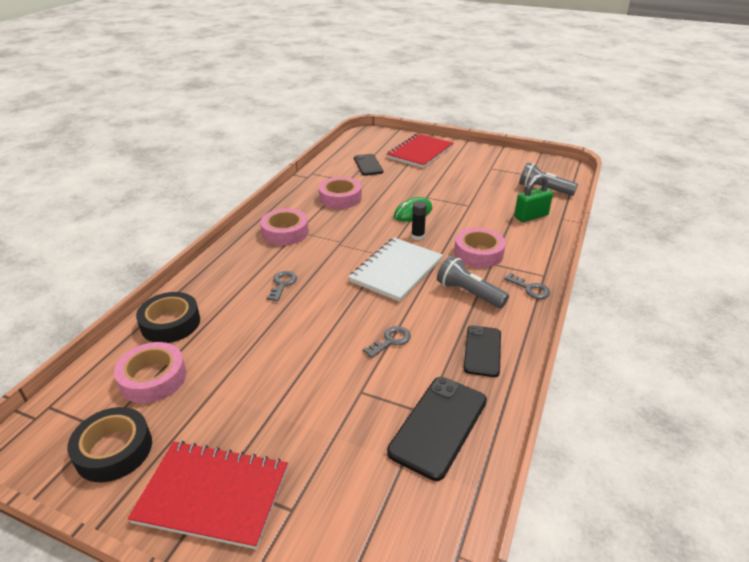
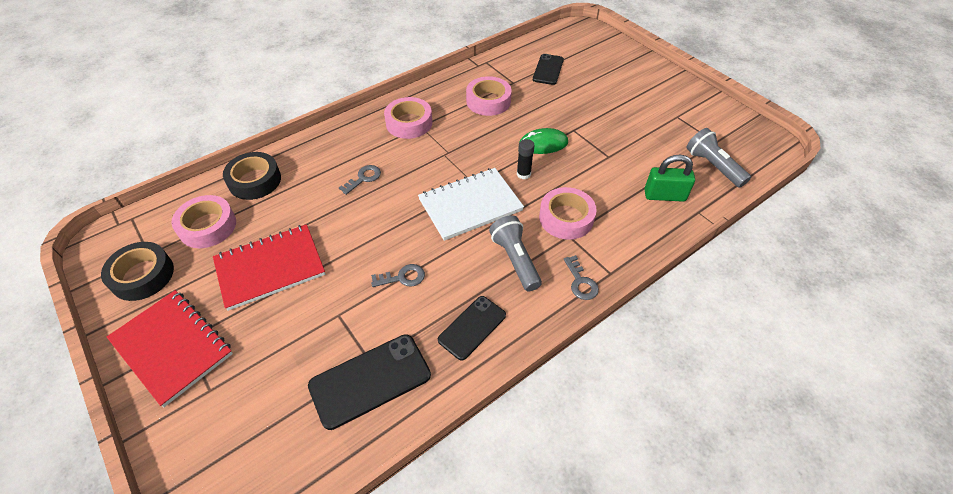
camera: 30 degrees right, 15 degrees up
red notebook [387,134,454,168] -> red notebook moved to [213,224,325,311]

